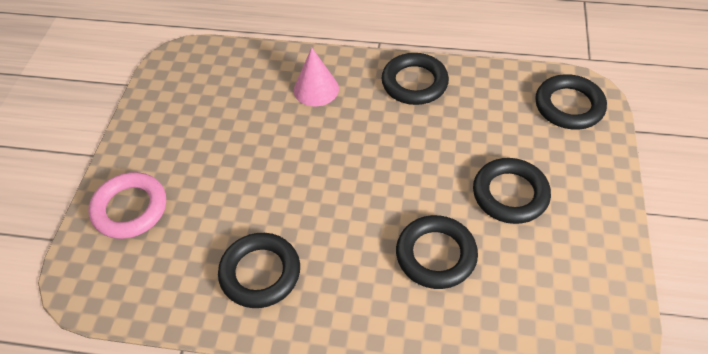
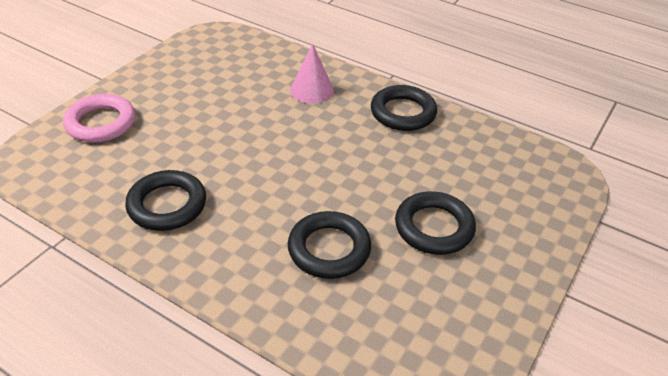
camera: 20 degrees right, 10 degrees down
black ring [535,74,607,130] -> none

